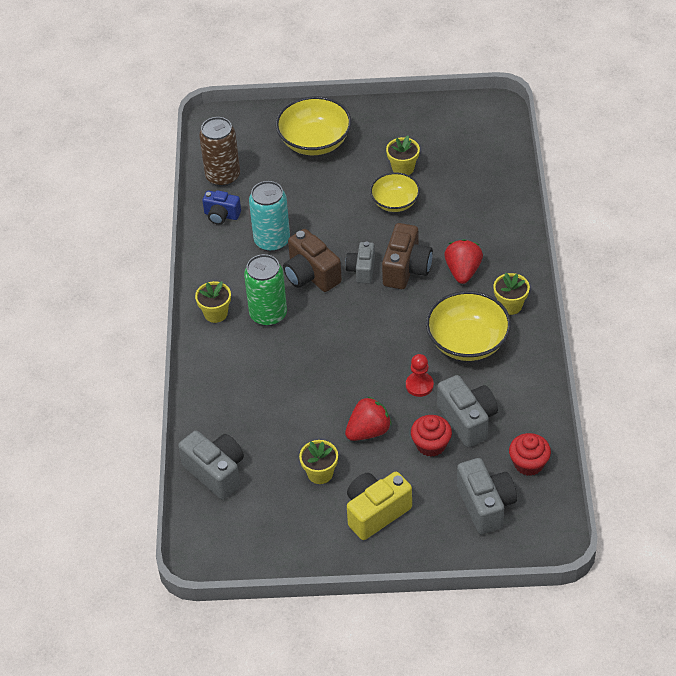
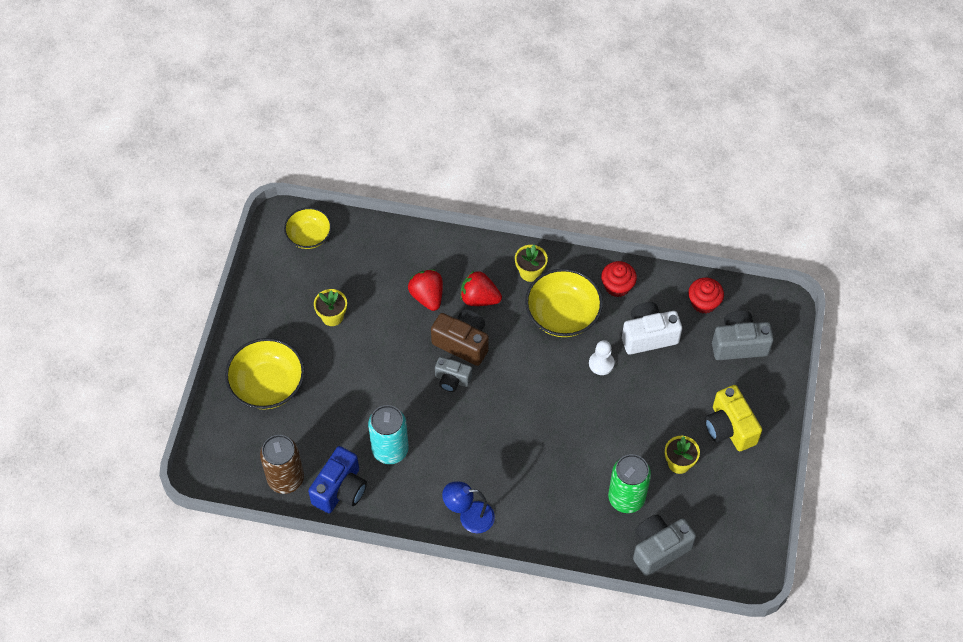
camera: 80 degrees left, 10 degrees up
yellow flower pot [195,281,231,323] -> blue lamp [442,481,495,533]
blue camera [202,190,241,225] -> blue camera [308,446,367,513], size x1.57
green can [244,254,287,326] -> green can moved to [608,454,651,513]
brown camera [283,229,342,292] -> none
red strawberry [345,396,392,441] -> red strawberry moved to [408,269,443,311]
yellow bowl [370,172,420,212] -> yellow bowl moved to [284,207,332,249]
red pawn [406,354,434,397] -> white pawn [589,340,614,375]
red cupcake [411,415,452,457] -> red cupcake moved to [601,261,637,297]
grey camera [437,375,498,447] -> white camera [622,302,682,355]

